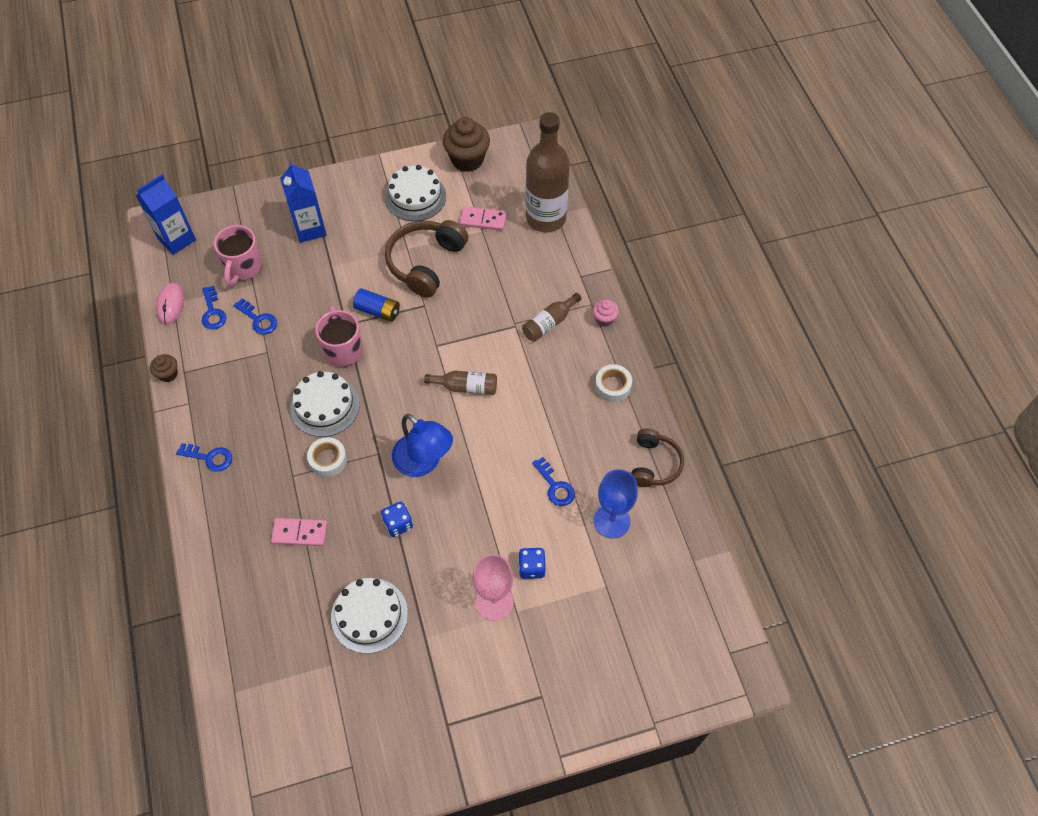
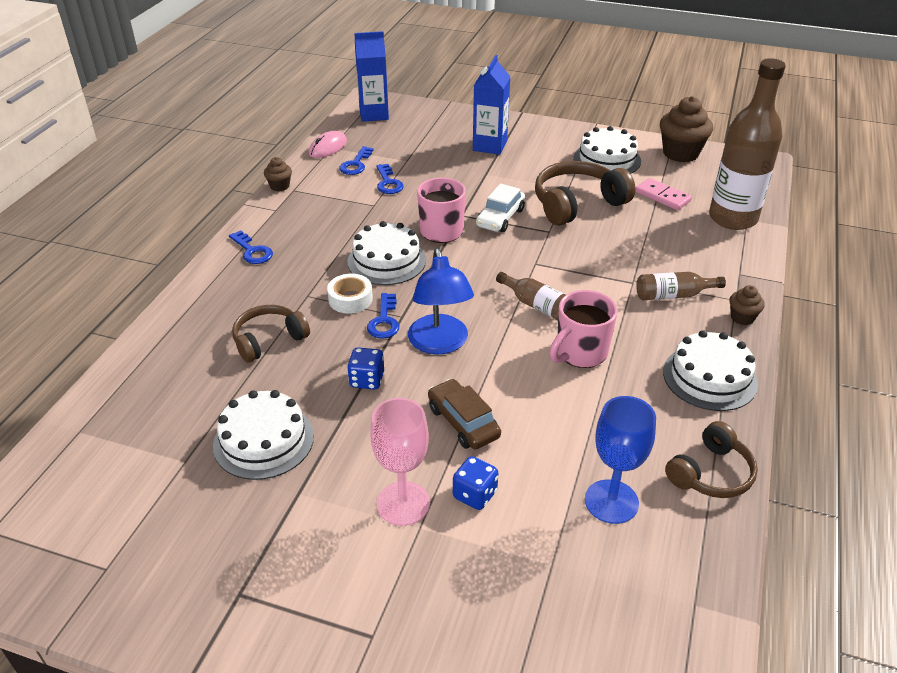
camera: 35 degrees right, 20 degrees down
pink mug [214,225,262,286] -> pink mug moved to [549,290,618,368]
pink domino [271,518,328,546] -> brown headphones [232,305,310,363]
blue battery [353,288,400,322] -> white car [476,184,525,232]
blue key [532,457,575,506] -> blue key moved to [367,293,399,339]
pink cupcake [593,299,619,327] -> brown cupcake [730,285,765,325]
white tape [595,364,632,402] -> white cake [663,330,758,411]
none -> brown car [428,379,501,450]

